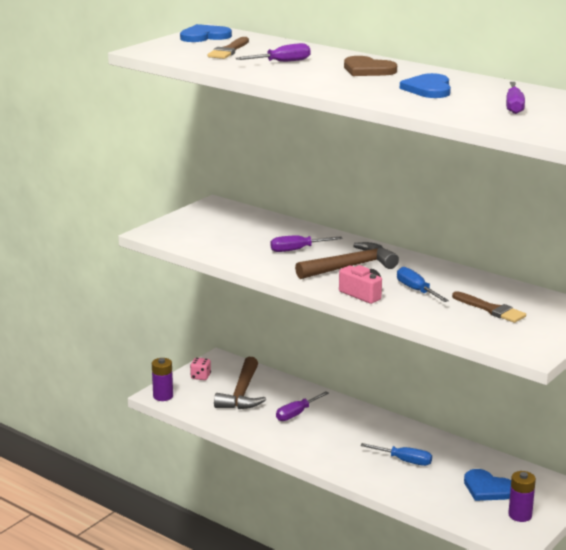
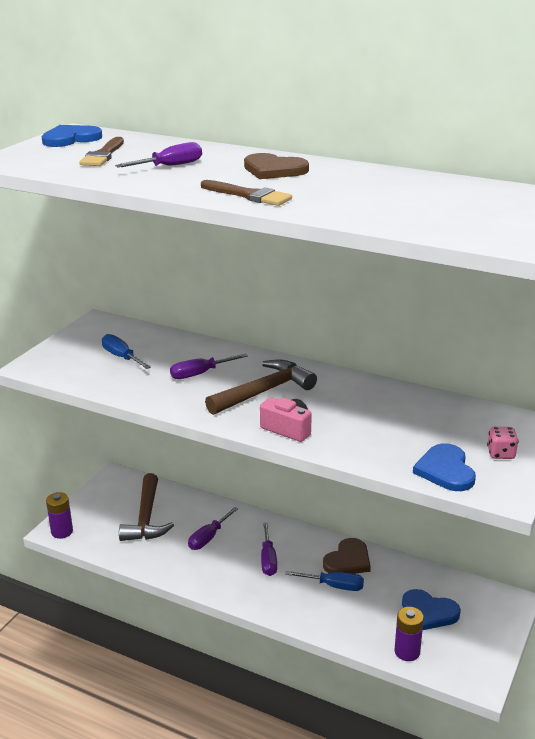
camera: 10 degrees left, 5 degrees up
pink dice [190,358,211,380] -> pink dice moved to [487,427,518,459]
blue screwdriver [397,267,449,302] -> blue screwdriver moved to [102,334,151,369]
blue heart [400,73,451,98] -> blue heart moved to [413,443,476,491]
brown brush [452,291,526,323] -> brown brush moved to [201,180,292,206]
purple screwdriver [506,82,525,114] -> purple screwdriver moved to [261,523,277,576]
purple battery [508,471,536,522] -> purple battery moved to [395,607,424,661]
none -> brown heart [323,538,371,574]

